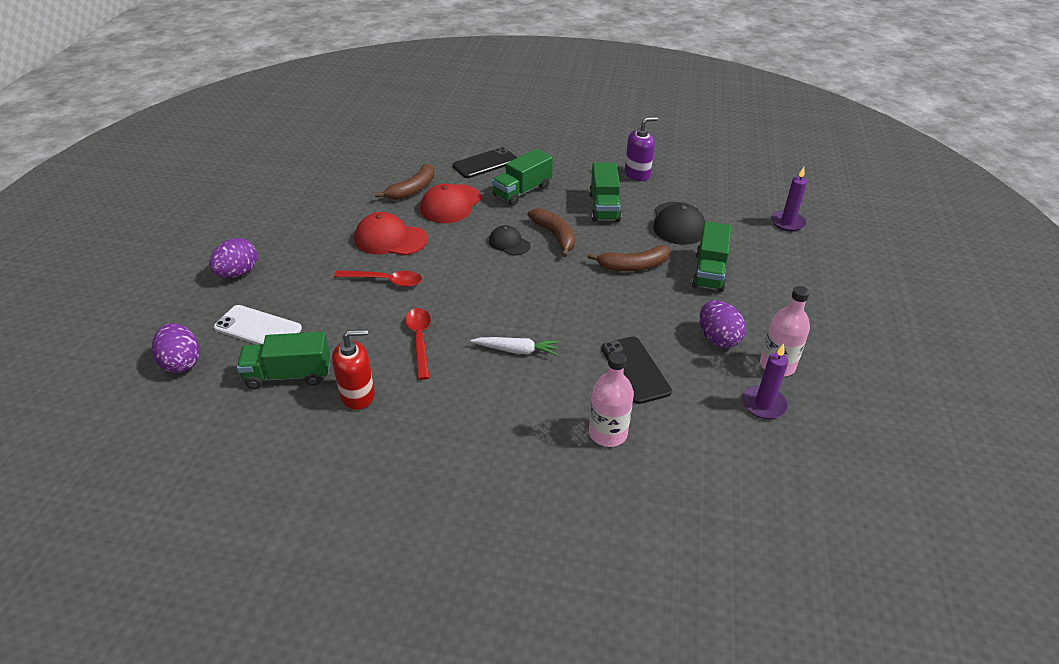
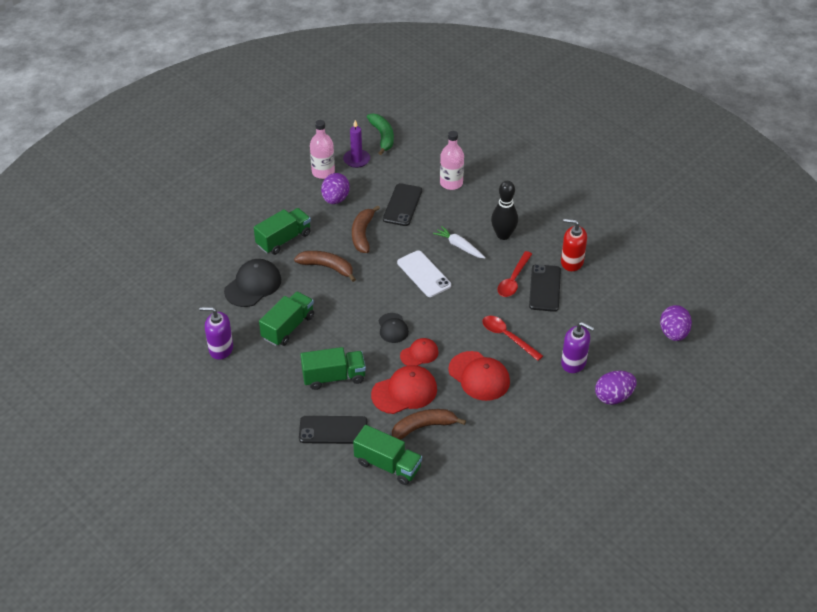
camera: 145 degrees left, 5 degrees up
white phone [214,305,302,345] -> white phone moved to [397,251,451,297]
green truck [237,332,330,389] -> green truck moved to [353,425,422,485]
brown banana [528,208,575,257] -> brown banana moved to [352,205,380,253]
purple candle [771,167,807,231] -> none
none -> green banana [367,113,394,155]
none -> red cap [400,338,439,366]
none -> black bowling pin [491,181,518,240]
none -> black phone [529,264,561,312]
none -> purple soap dispenser [561,322,594,373]

